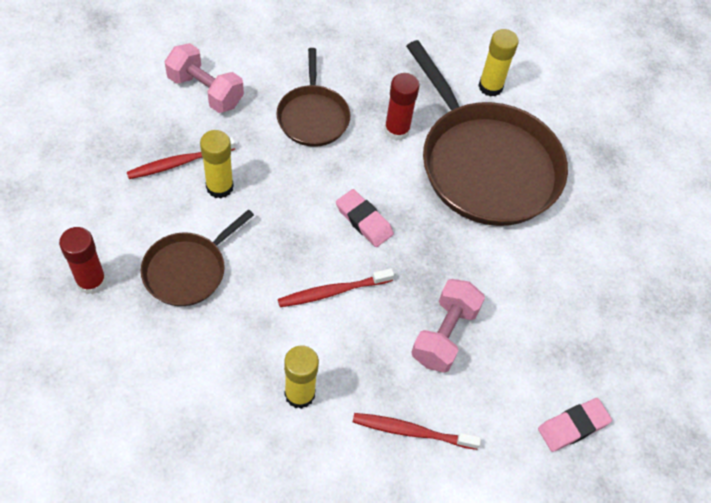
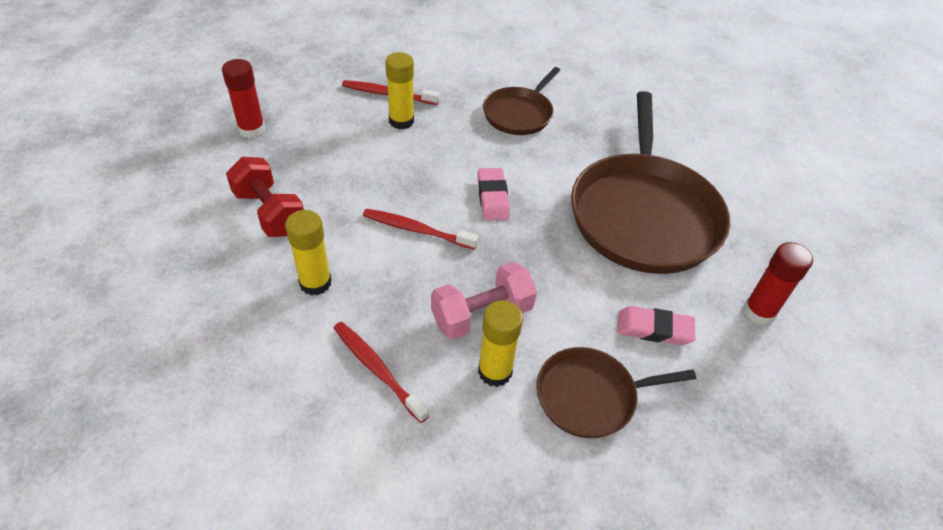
camera: 40 degrees right, 10 degrees down
brown pan [141,210,254,306] -> brown pan moved to [536,347,696,438]
pink dumbbell [165,43,244,113] -> none
red glue stick [384,73,419,141] -> red glue stick moved to [743,242,813,325]
yellow glue stick [478,29,519,97] -> yellow glue stick moved to [478,300,523,387]
pink eraser [538,398,612,452] -> pink eraser moved to [618,306,696,345]
none -> red dumbbell [226,157,304,237]

